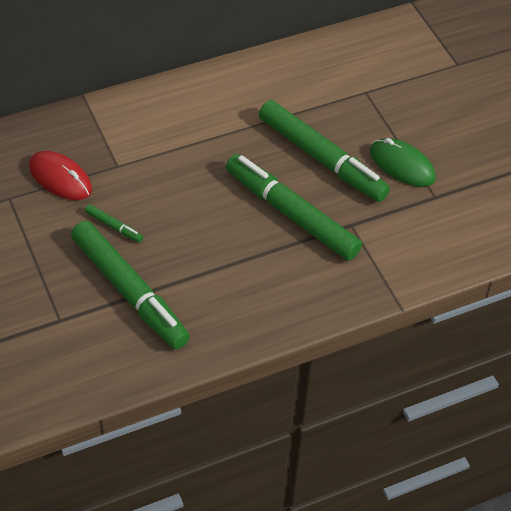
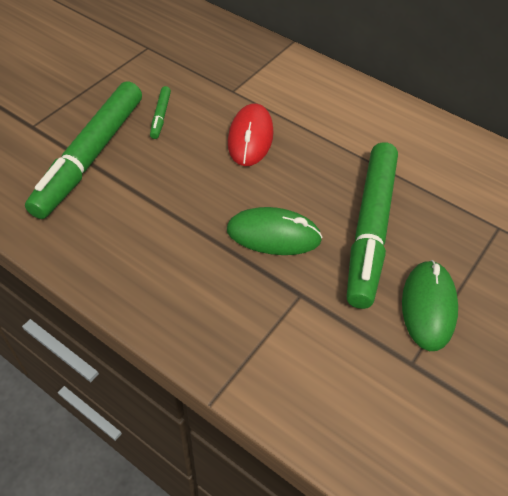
camera: 60 degrees right, 0 degrees up
red mouse [29,151,92,200] -> red mouse moved to [228,103,273,166]
green marker [226,154,362,261] -> green mouse [227,207,323,255]

